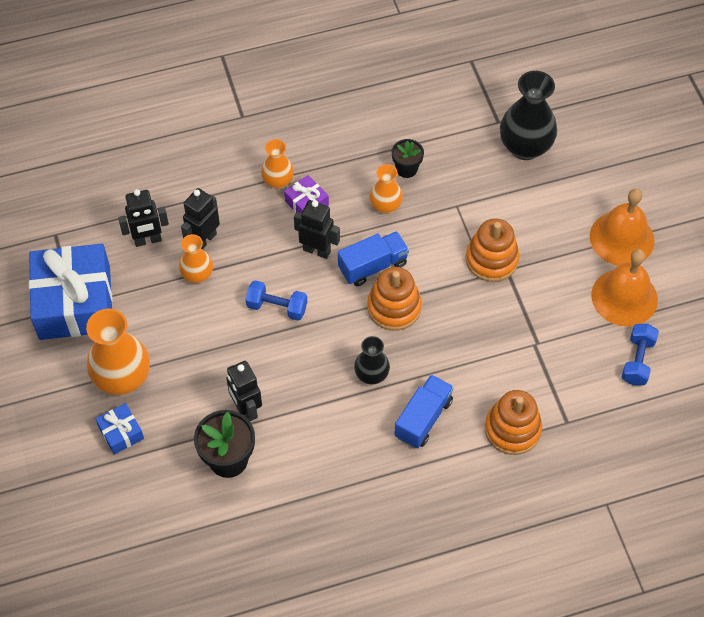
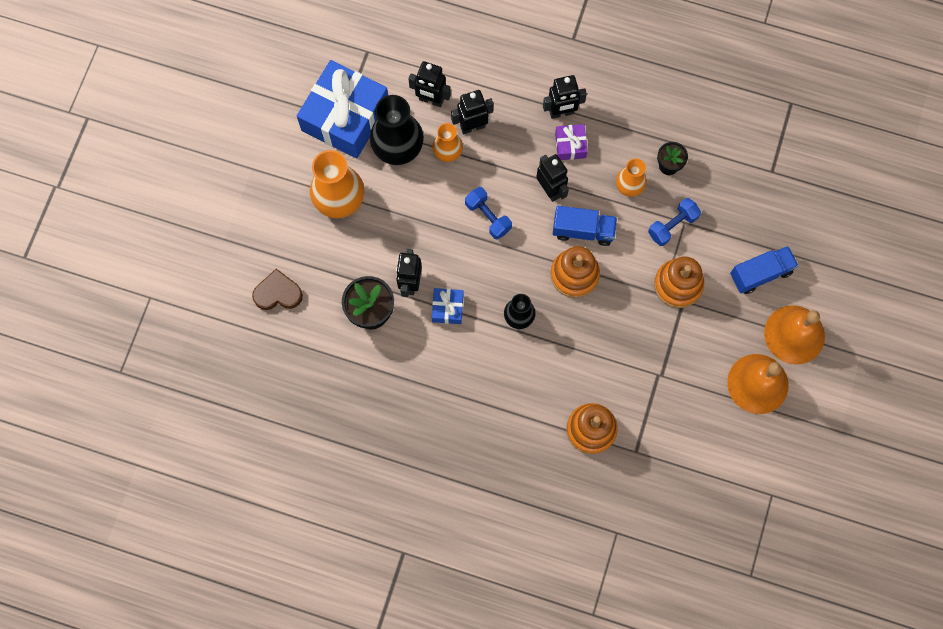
camera: 35 degrees right, 15 degrees up
blue gift [96,403,144,455] -> blue gift moved to [432,288,464,324]
orange vase [261,139,294,189] -> black robot [543,75,587,119]
blue truck [394,374,454,448] -> blue truck moved to [730,246,799,294]
black vase [500,71,557,160] -> black vase moved to [370,95,424,165]
blue dumbbell [621,324,659,385] -> blue dumbbell moved to [648,198,701,246]
none -> brown heart [252,269,303,310]

